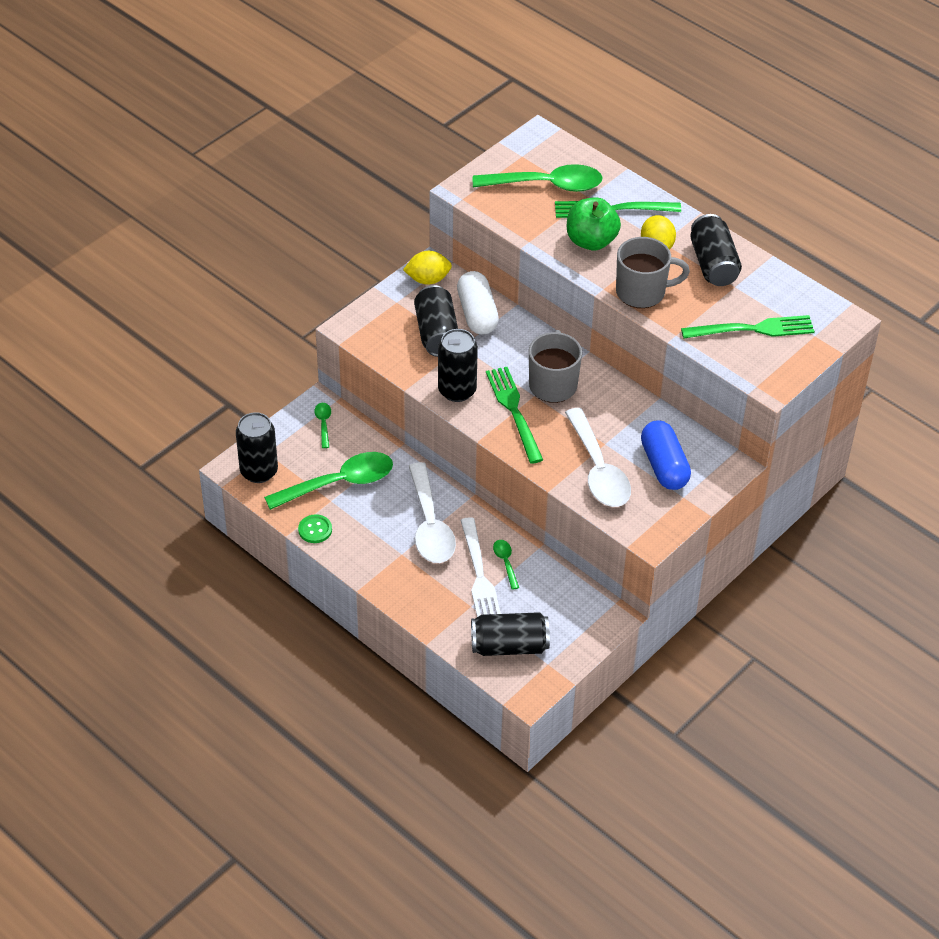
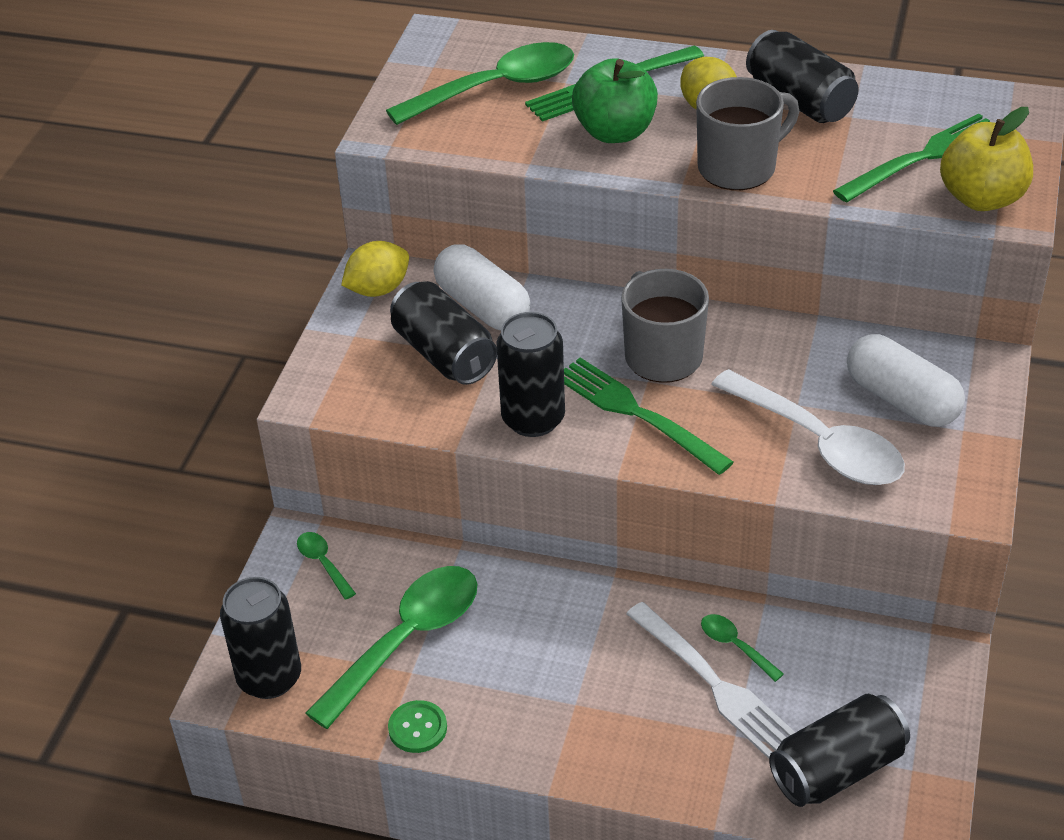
camera: 25 degrees left, 5 degrees down
white spoon [409,462,456,563] -> none
blue capsule [641,421,691,490] -> white capsule [847,334,965,427]
none -> yellow apple [940,107,1033,211]

